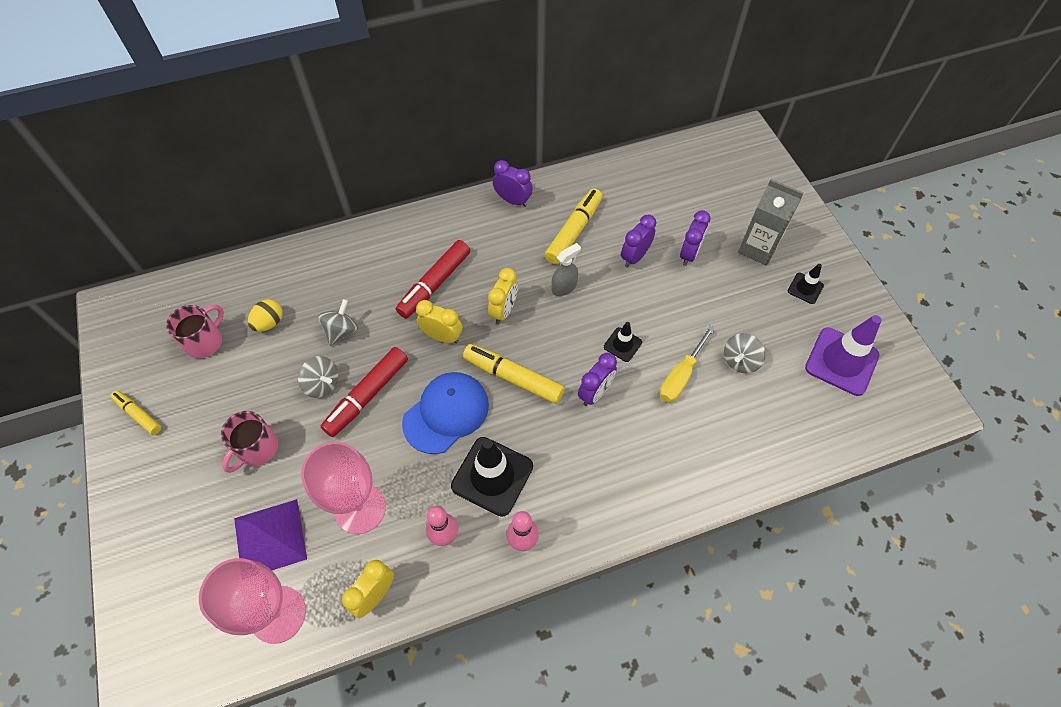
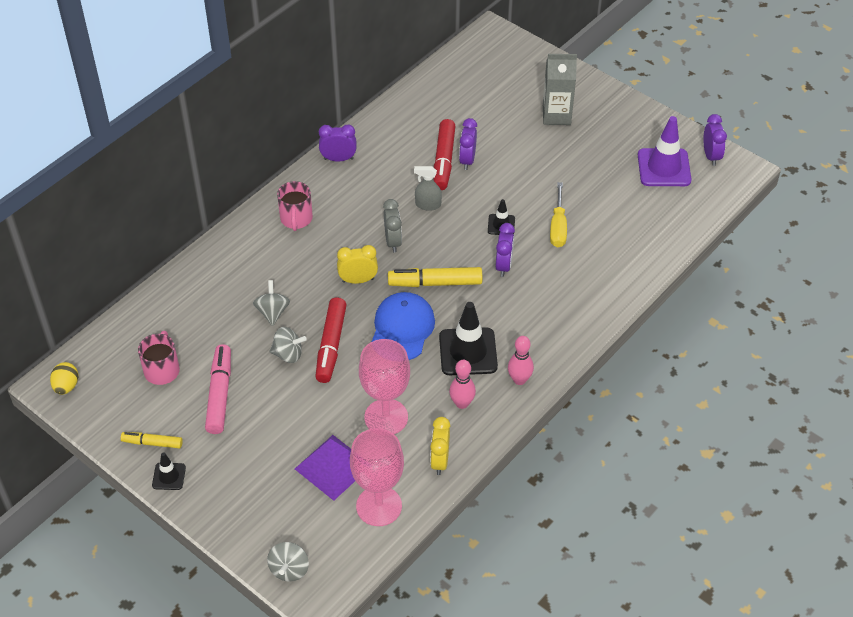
camera: 30 degrees left, 10 degrees down
pink mug [221,411,278,473] -> pink mug moved to [277,181,313,231]
yellow egg [248,299,283,332] -> yellow egg moved to [50,362,78,395]
red marker [396,240,470,318] -> red marker moved to [434,119,455,190]
yellow clock [488,268,518,324] -> grey clock [383,199,402,253]
yellow marker [545,189,602,265] -> none
grey spray bottle [551,243,581,296] -> grey spray bottle turned 105 degrees counterclockwise [414,166,442,211]
purple clock [680,210,711,266] -> purple clock moved to [703,114,727,166]
grey spinning top [724,333,766,373] -> grey spinning top moved to [267,542,309,582]
black traffic cone [788,264,824,304] -> black traffic cone moved to [152,452,186,490]
none -> pink marker [205,344,231,434]

